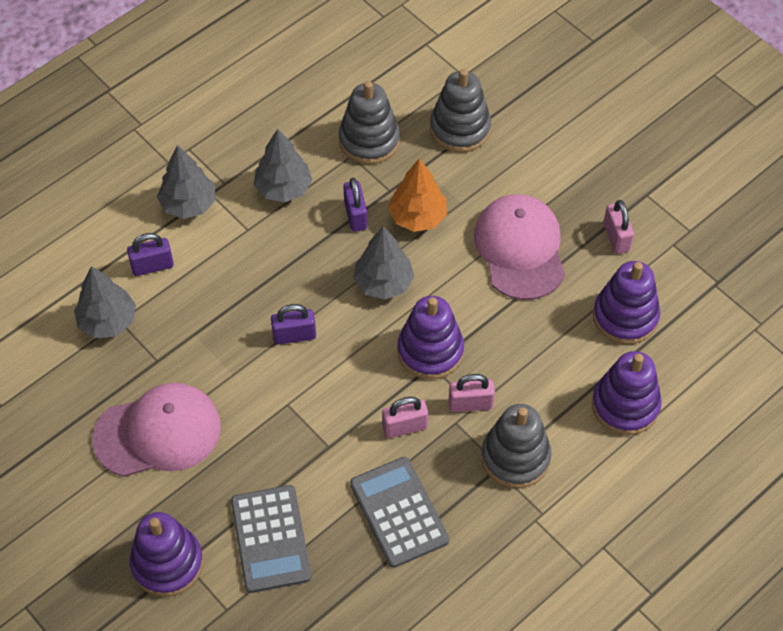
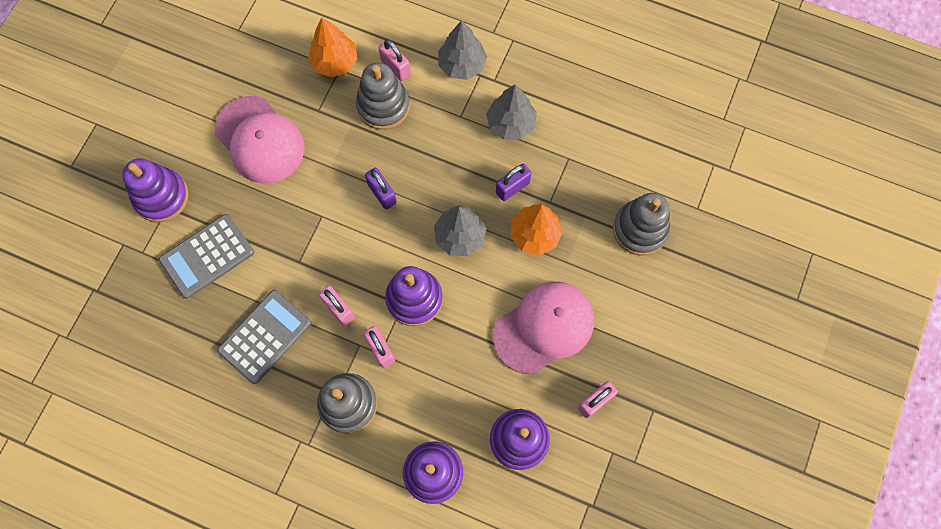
camera: 65 degrees right, 15 degrees up
grey tree [74,266,136,338] -> orange tree [308,18,358,77]
purple padlock [127,233,174,276] -> pink padlock [378,40,411,81]
grey stacking toy [339,81,400,165] -> grey stacking toy moved to [356,63,410,130]

